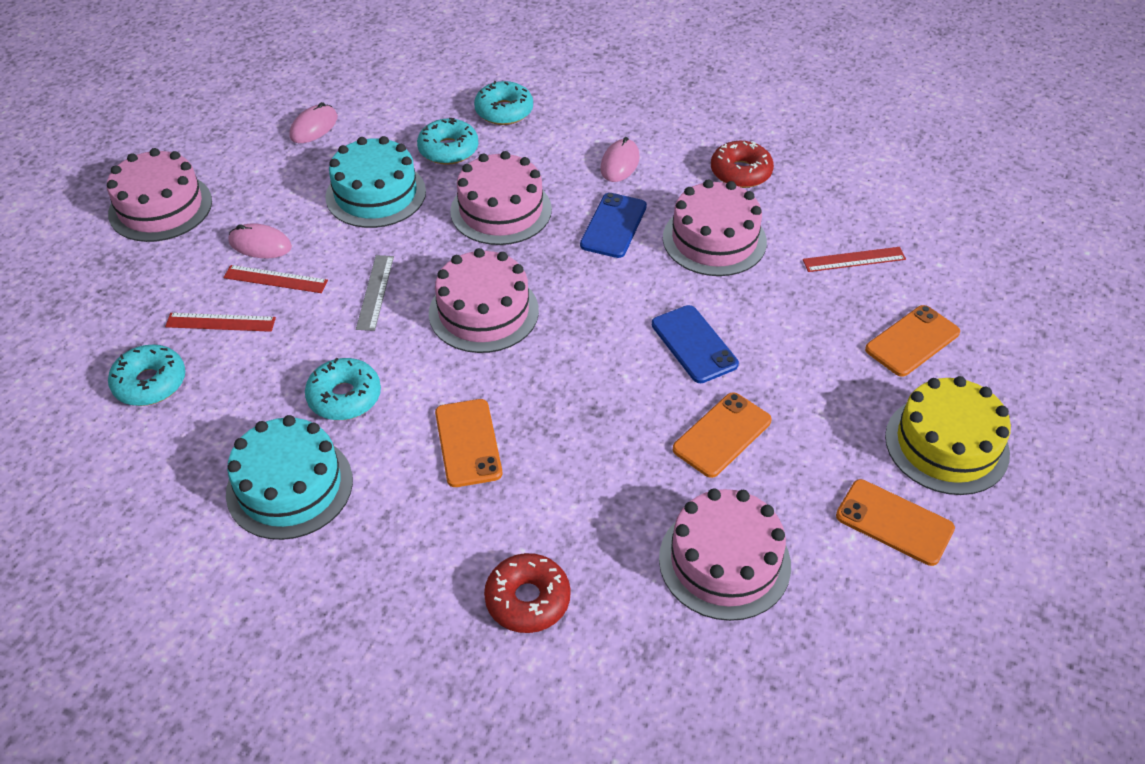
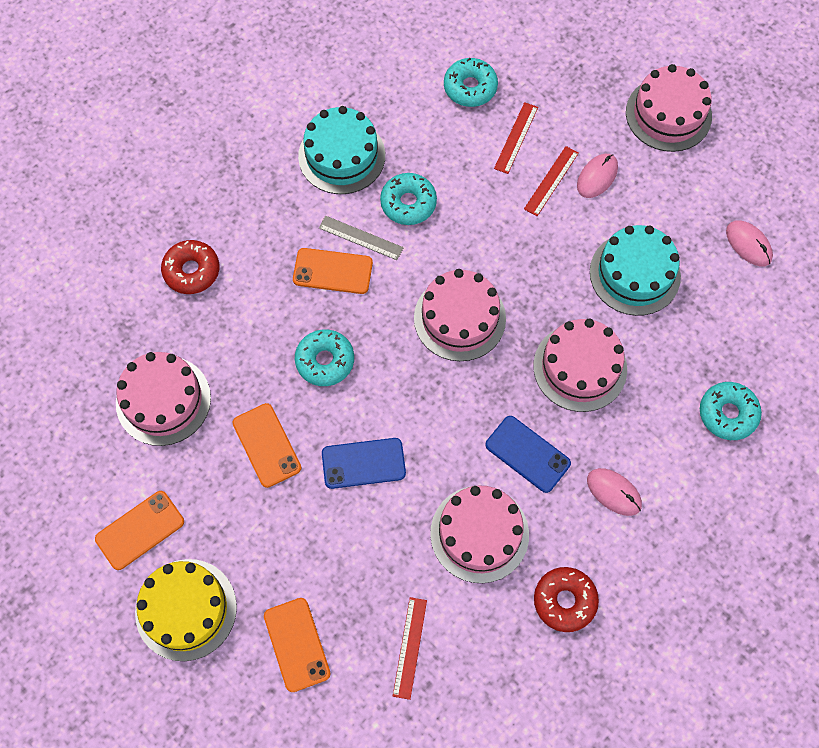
camera: 110 degrees right, 20 degrees up
grey ruler [356,255,394,331] -> grey ruler moved to [319,216,404,260]
turquoise donut [417,118,479,165] -> turquoise donut moved to [295,329,354,386]

